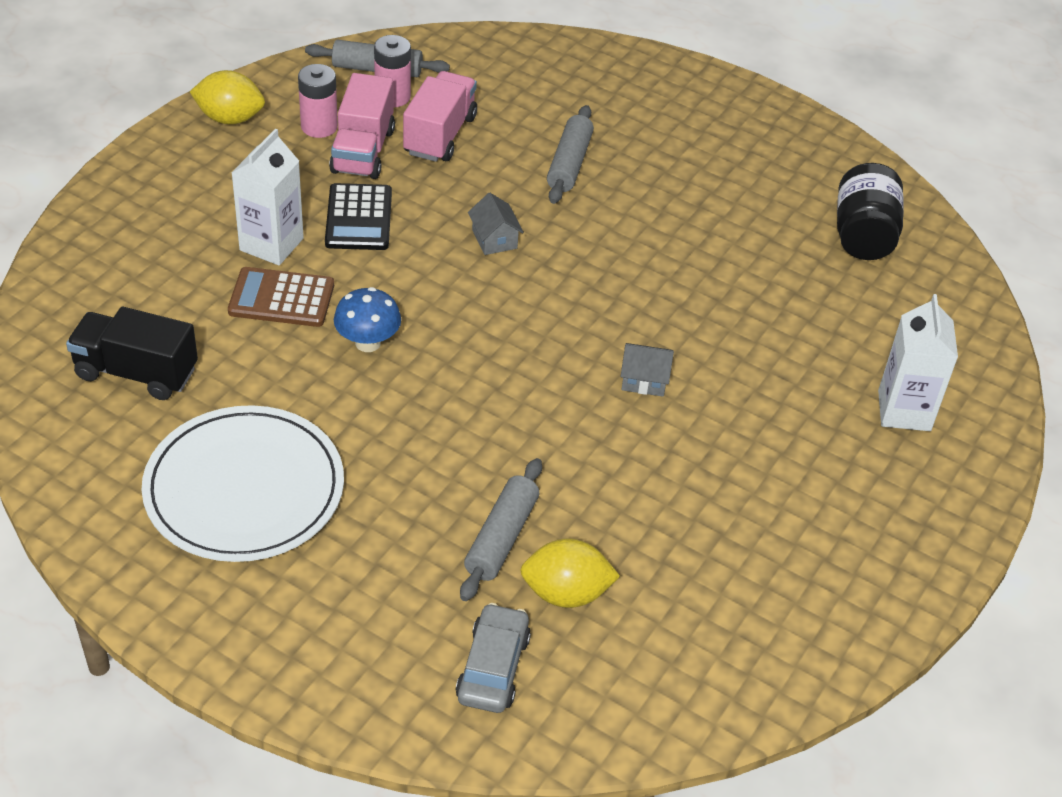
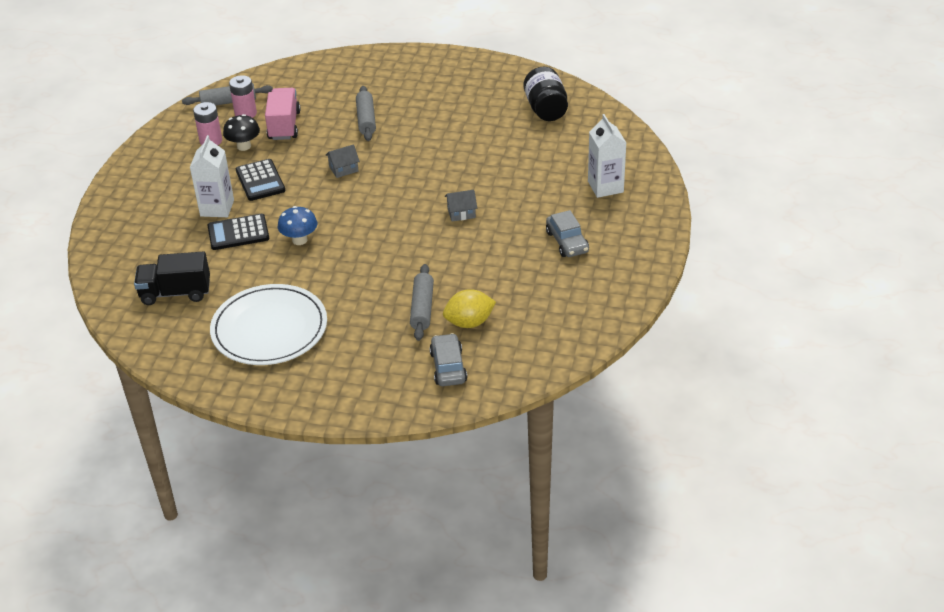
camera: 15 degrees left, 5 degrees down
yellow lemon [190,70,265,125] -> none
brown calculator [228,267,334,327] -> black calculator [207,214,269,250]
pink truck [329,73,395,179] -> black mushroom [223,114,260,151]
grey house [468,193,524,255] -> grey house turned 75 degrees counterclockwise [326,144,360,178]
none -> grey car [546,210,589,257]

